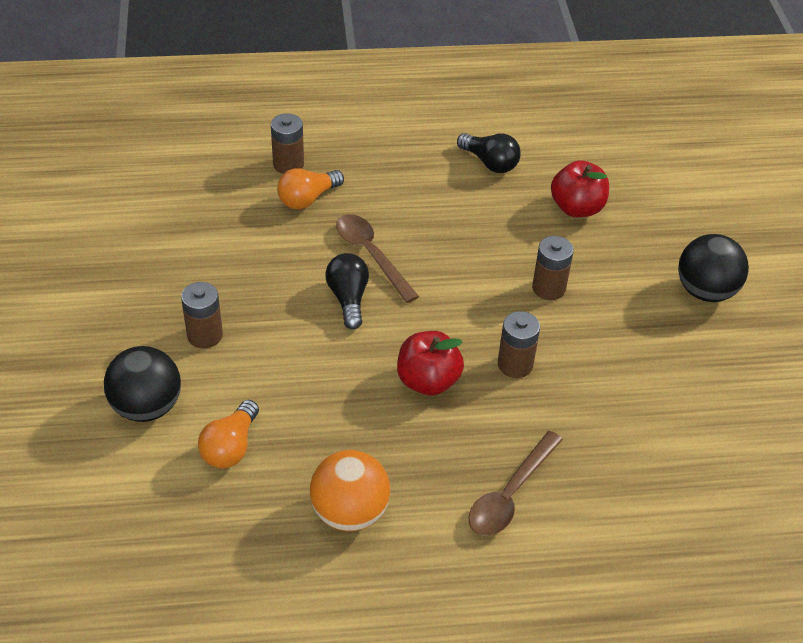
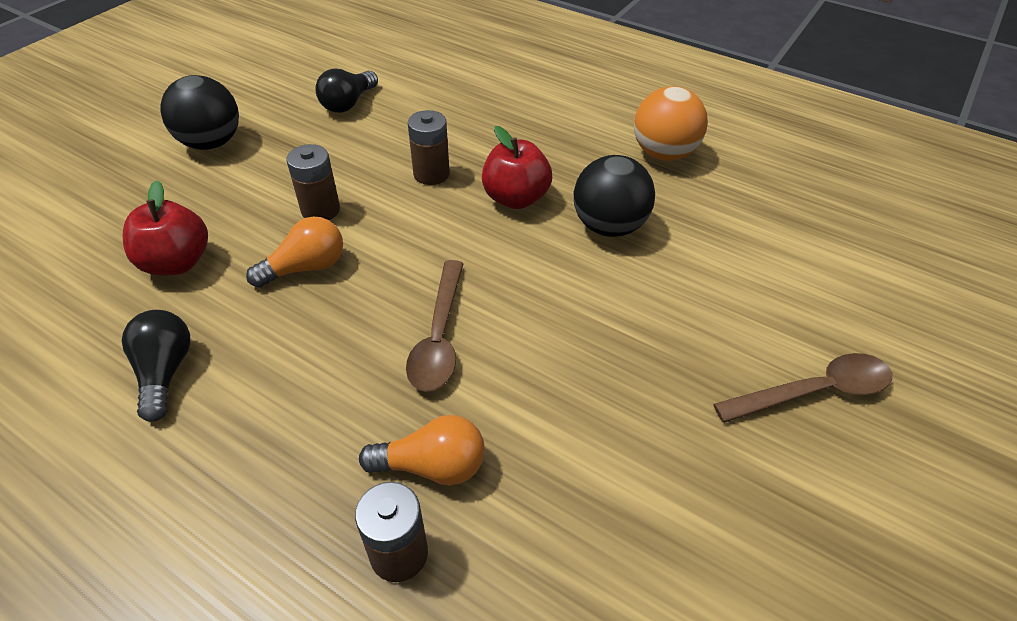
camera: 140 degrees left, 0 degrees up
black ball [104,346,181,422] -> black ball moved to [574,155,655,237]
brown battery [181,282,223,349] -> none
orange light bulb [198,400,259,468] -> orange light bulb moved to [246,216,343,288]
black light bulb [325,253,369,330] -> black light bulb moved to [315,69,378,113]
brown spoon [469,431,563,536] -> brown spoon moved to [713,353,892,423]

